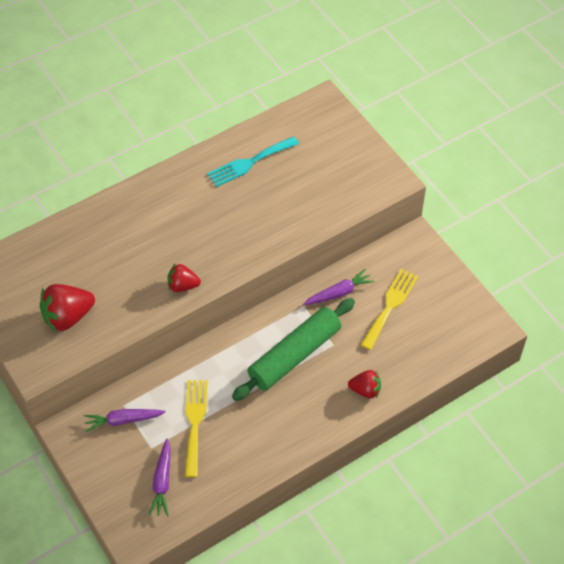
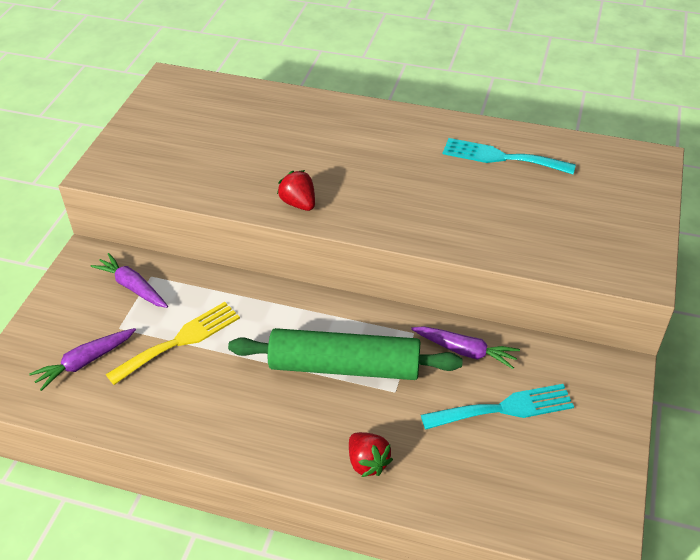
camera: 50 degrees right, 10 degrees down
red strawberry [40,284,95,332] -> none
yellow fork [361,269,418,350] -> turquoise fork [421,384,574,430]

